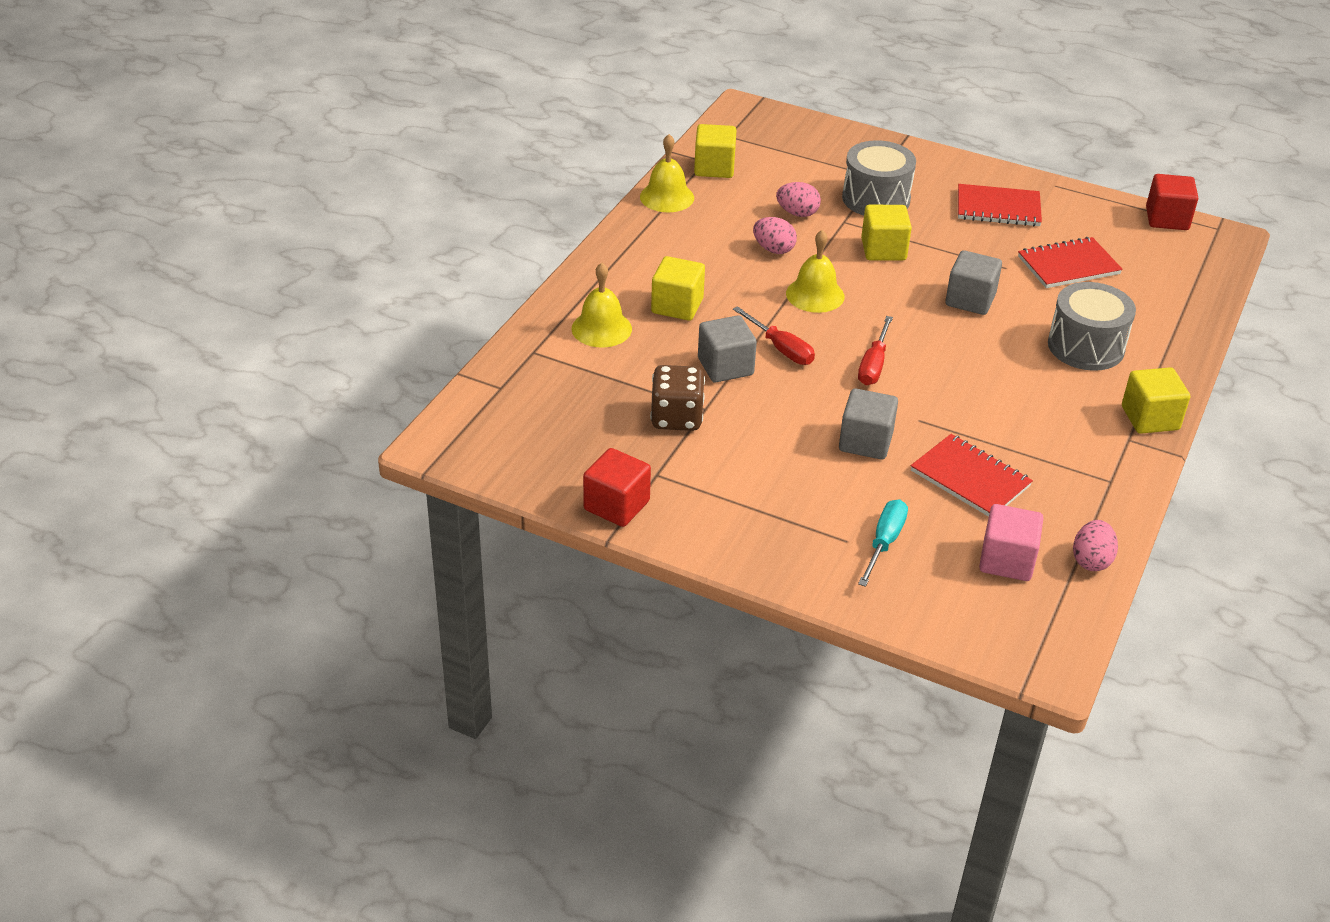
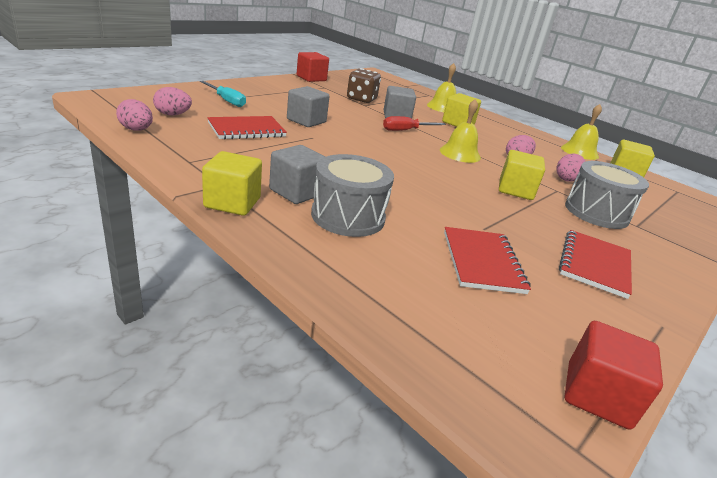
camera: 105 degrees right, 10 degrees down
red screwdriver [858,316,893,385] -> none
grey cube [945,250,1002,315] -> grey cube moved to [269,145,325,204]
pink cube [979,504,1043,581] -> pink egg [153,87,192,115]

